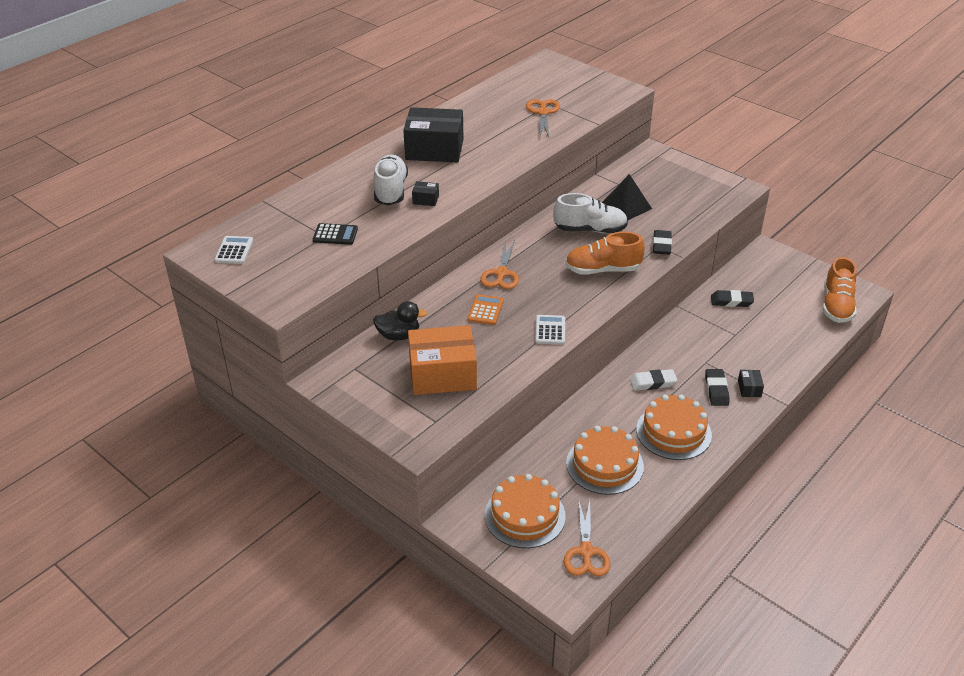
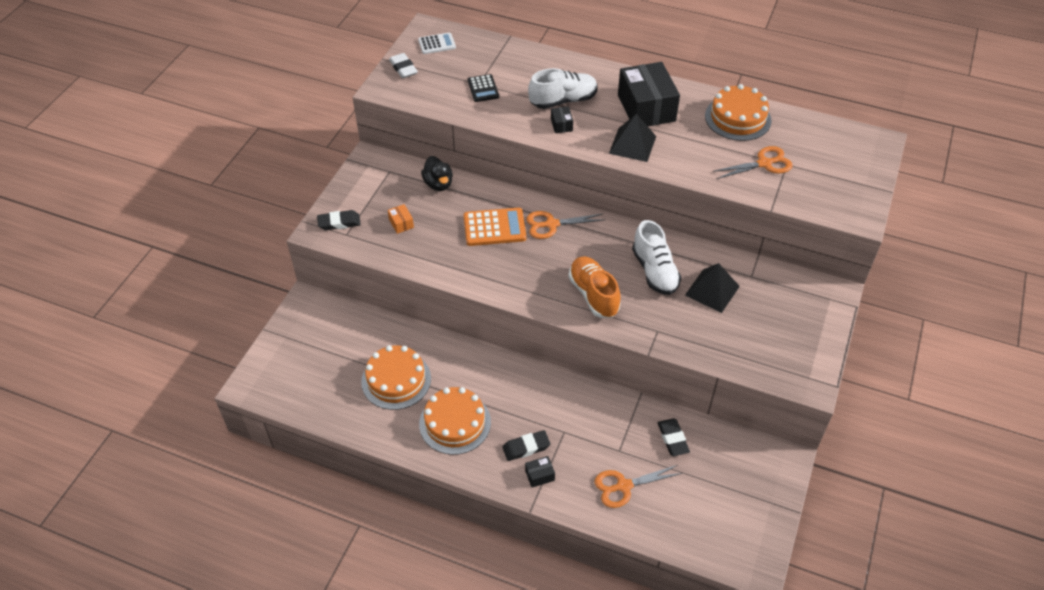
camera: 70 degrees right, 10 degrees up
orange box [408,325,477,395] -> orange box [388,204,414,234], size x0.41
orange calculator [467,294,504,325] -> orange calculator [464,208,526,246], size x1.61
orange cake [485,474,566,548] -> orange cake moved to [705,84,772,141]
white calculator [535,315,565,345] -> none
orange scissors [564,498,611,576] -> orange scissors moved to [595,465,682,508]
white eraser [630,369,677,391] -> white eraser moved to [389,53,418,78]
black eraser [653,230,672,255] -> black eraser moved to [317,210,361,230]
orange shoe [823,257,857,323] -> none
none -> black pyramid [609,114,656,162]

